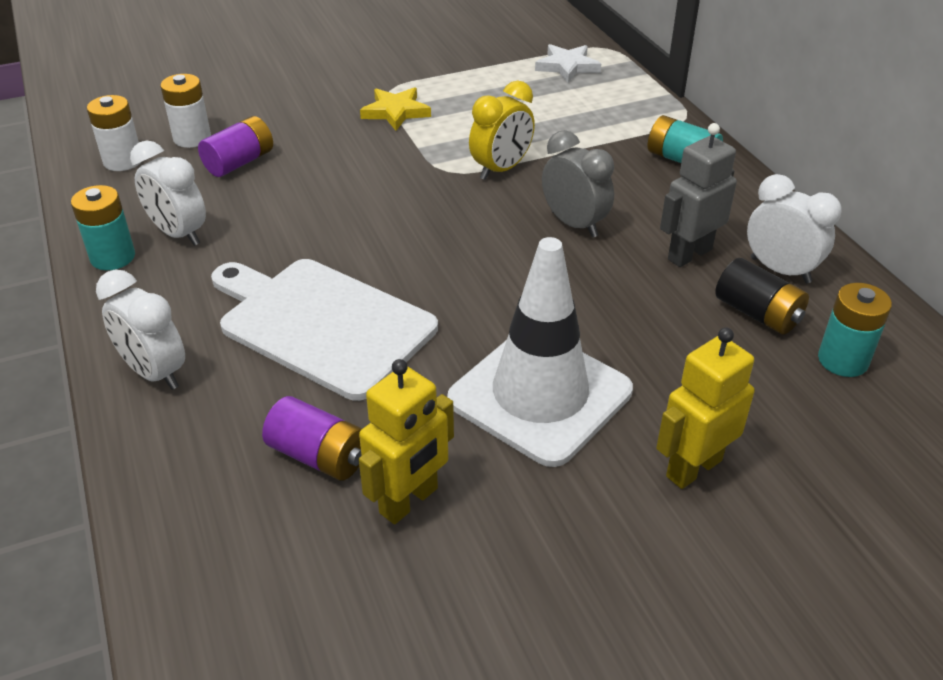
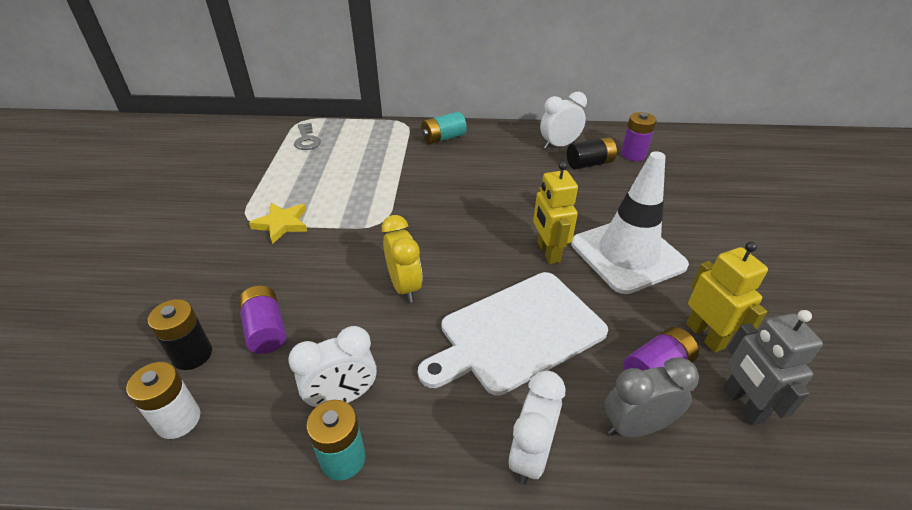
camera: 65 degrees left, 0 degrees up
white clock [96,270,185,390] -> white clock turned 45 degrees counterclockwise [509,370,565,485]
white battery [160,74,211,148] -> black battery [148,299,212,370]
yellow clock [469,81,535,180] -> yellow clock moved to [382,215,423,303]
white star [535,44,601,83] -> grey key [294,123,321,150]
grey clock [542,130,614,237] -> grey clock moved to [604,357,699,437]
yellow robot [656,328,754,489] -> yellow robot moved to [533,161,578,264]
grey robot [660,123,737,267] -> grey robot moved to [724,310,823,425]
turquoise battery [818,283,892,377] -> purple battery [621,112,656,161]

